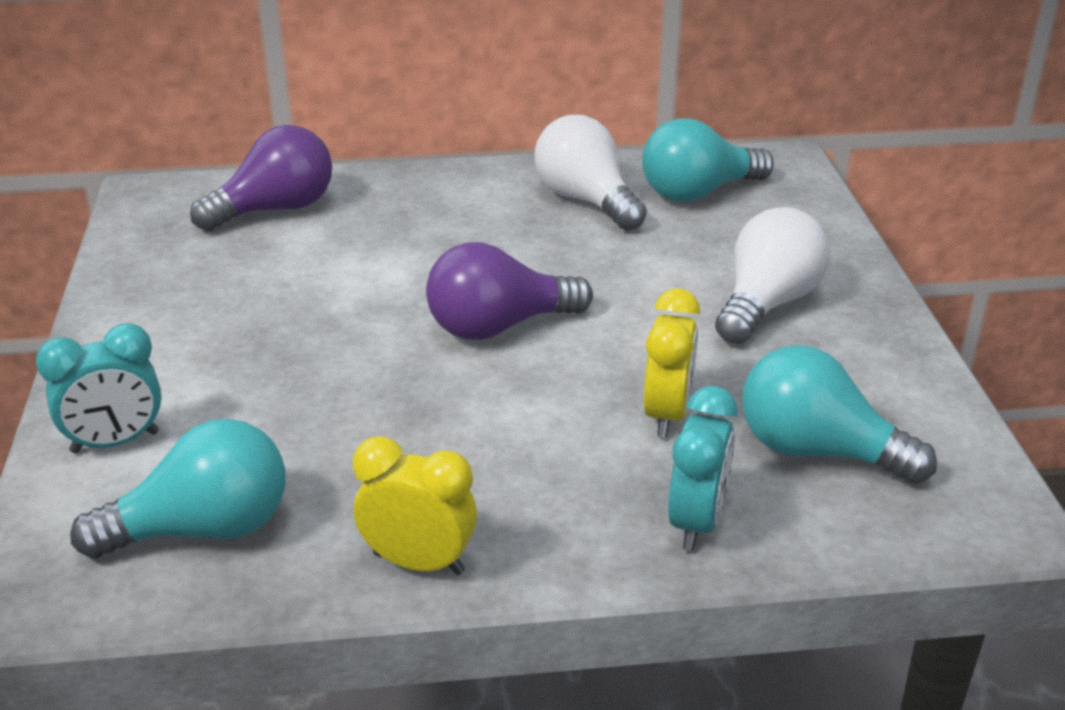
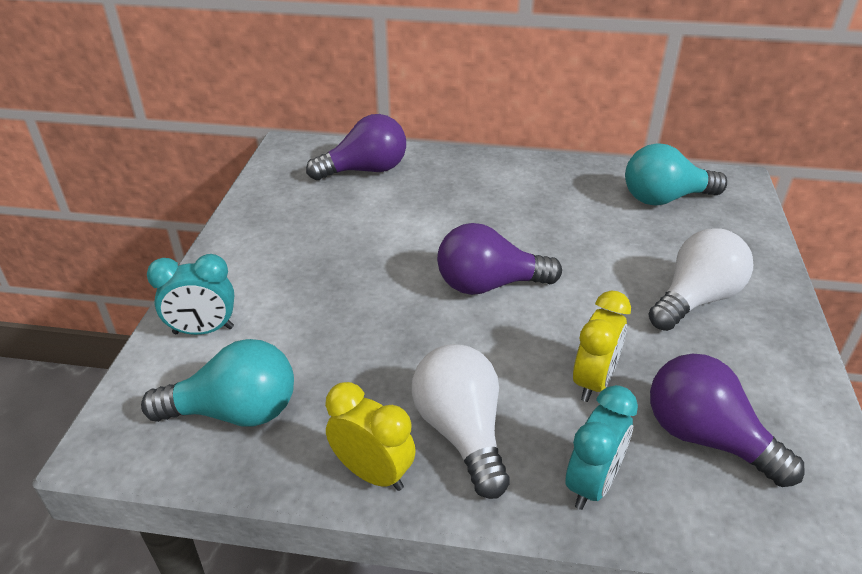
camera: 15 degrees right, 5 degrees up
white light bulb [534,115,647,231] -> white light bulb moved to [412,344,510,499]
turquoise light bulb [742,345,937,484] -> purple light bulb [650,354,805,487]

